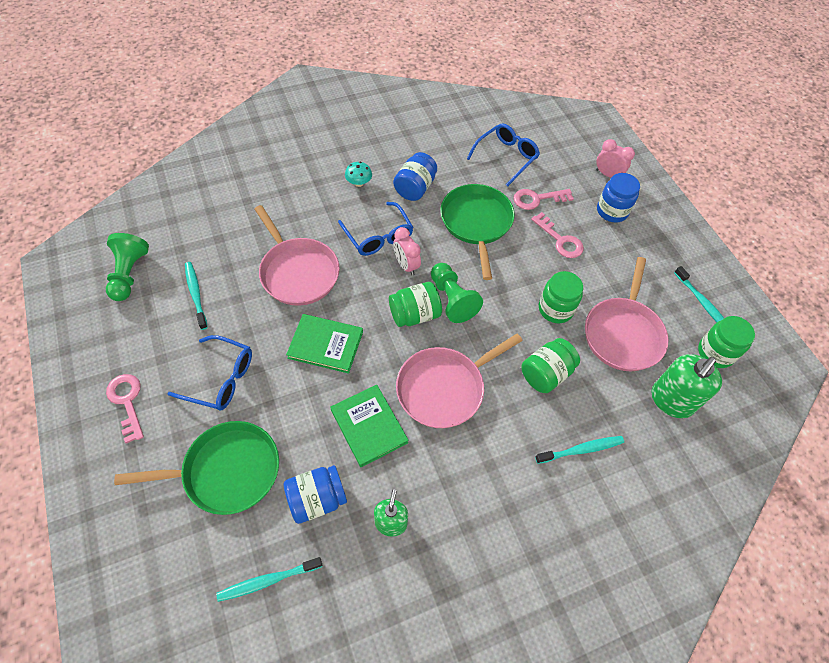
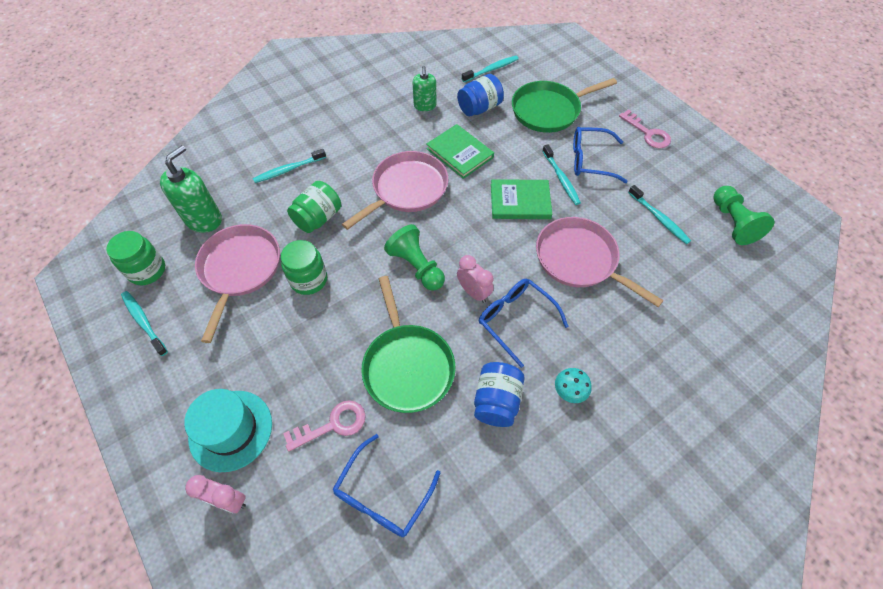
camera: 170 degrees right, 0 degrees up
green jar [389,282,442,327] -> none
pink key [531,212,584,258] -> none
blue jar [597,173,640,223] -> turquoise hat [184,389,272,472]
none -> turquoise toothbrush [543,144,581,205]

